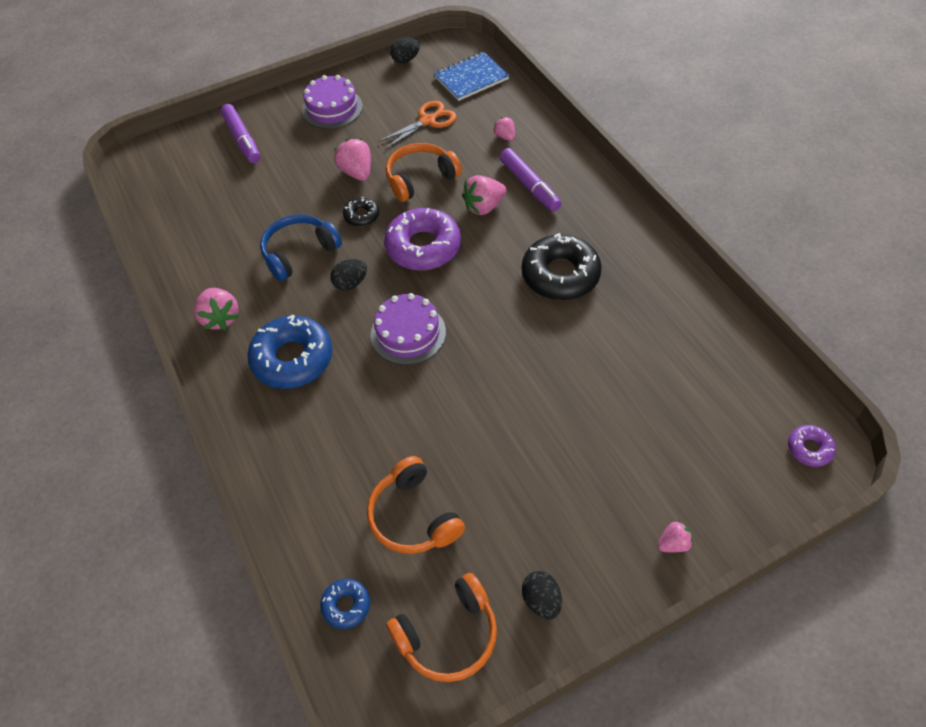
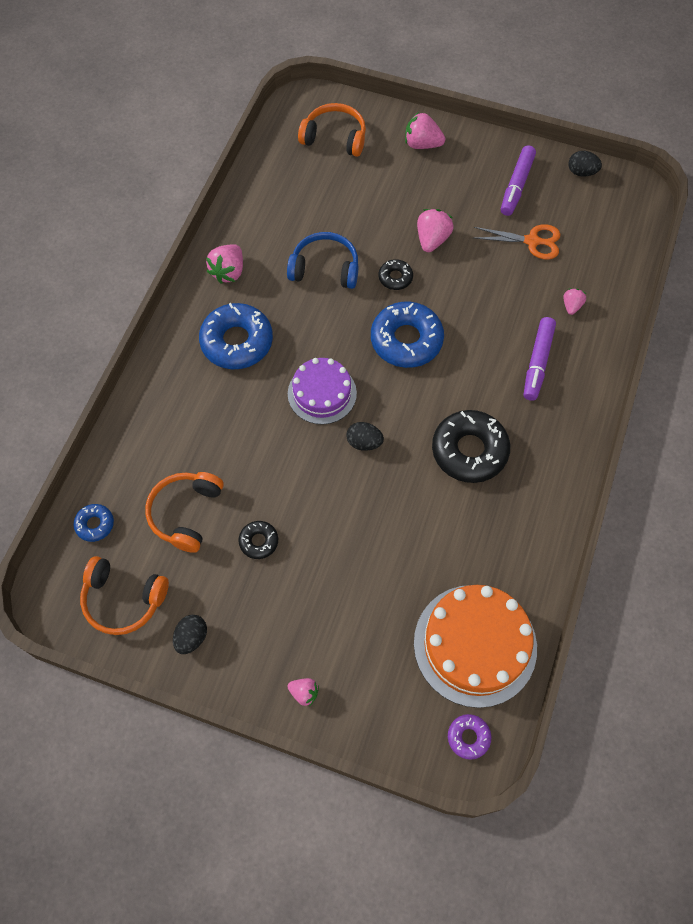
camera: 45 degrees right, 10 degrees up
purple marker [220,104,260,163] -> purple marker moved to [501,146,536,216]
purple cake [302,75,363,129] -> none
black egg [330,259,367,291] -> black egg moved to [346,422,384,451]
purple donut [384,208,461,270] -> blue donut [371,302,444,368]
orange headphones [386,143,462,202] -> orange headphones moved to [298,103,366,157]
blue notebook [434,52,509,101] -> none
pink strawberry [462,175,507,215] -> pink strawberry moved to [405,112,445,149]
none -> black donut [238,521,278,559]
none -> orange cake [414,585,537,708]

